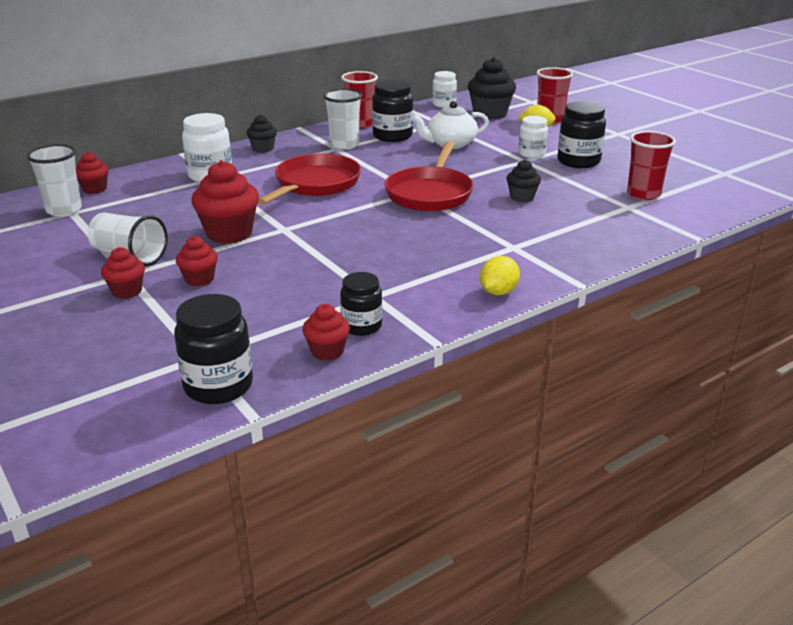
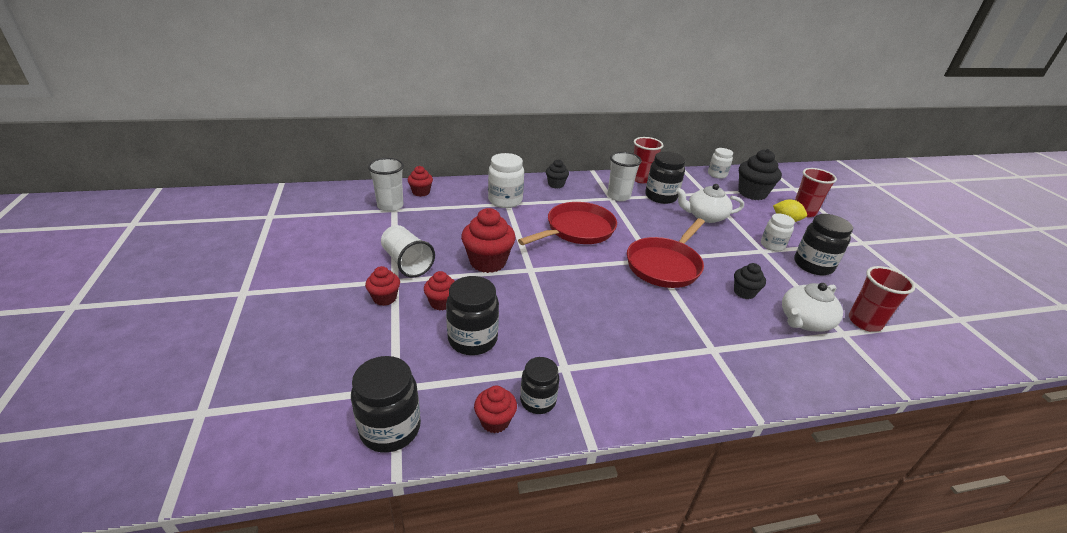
camera: 20 degrees right, 5 degrees up
yellow lemon [480,256,520,295] -> none
none -> black jar [446,276,499,355]
none -> white teapot [782,283,843,332]

